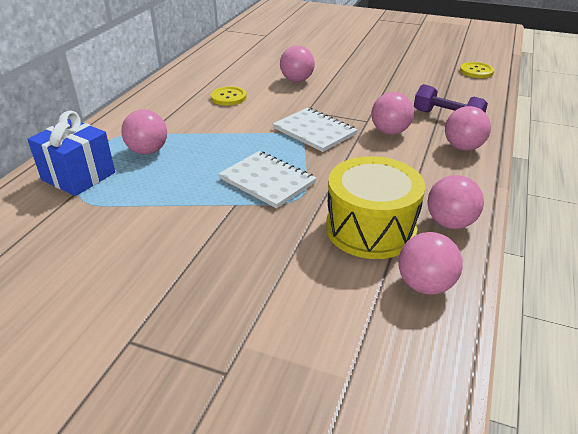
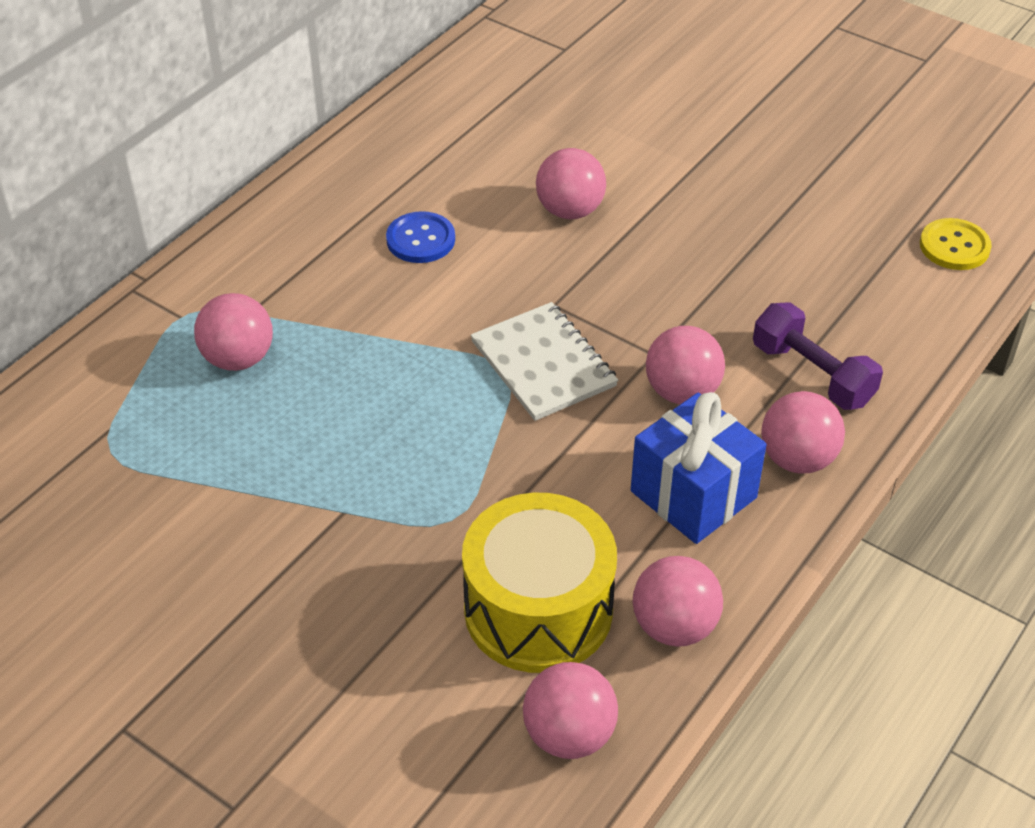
camera: 15 degrees right, 10 degrees up
blue gift [27,110,115,196] -> blue gift moved to [631,392,767,544]
yellow button [211,86,247,106] -> blue button [386,211,455,263]
white notebook [218,151,316,208] -> none

